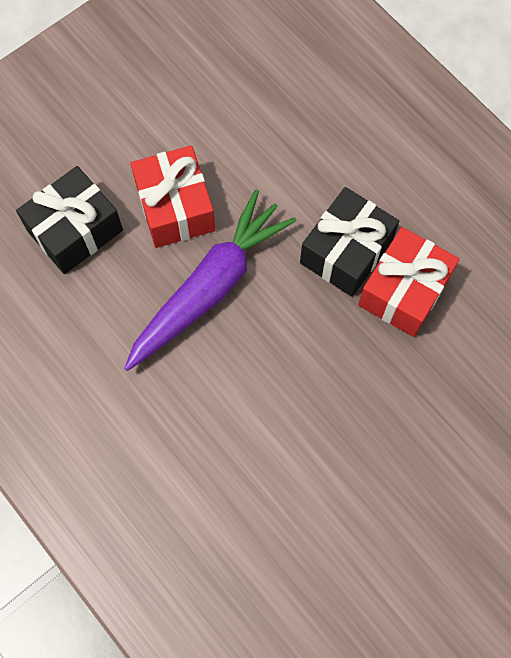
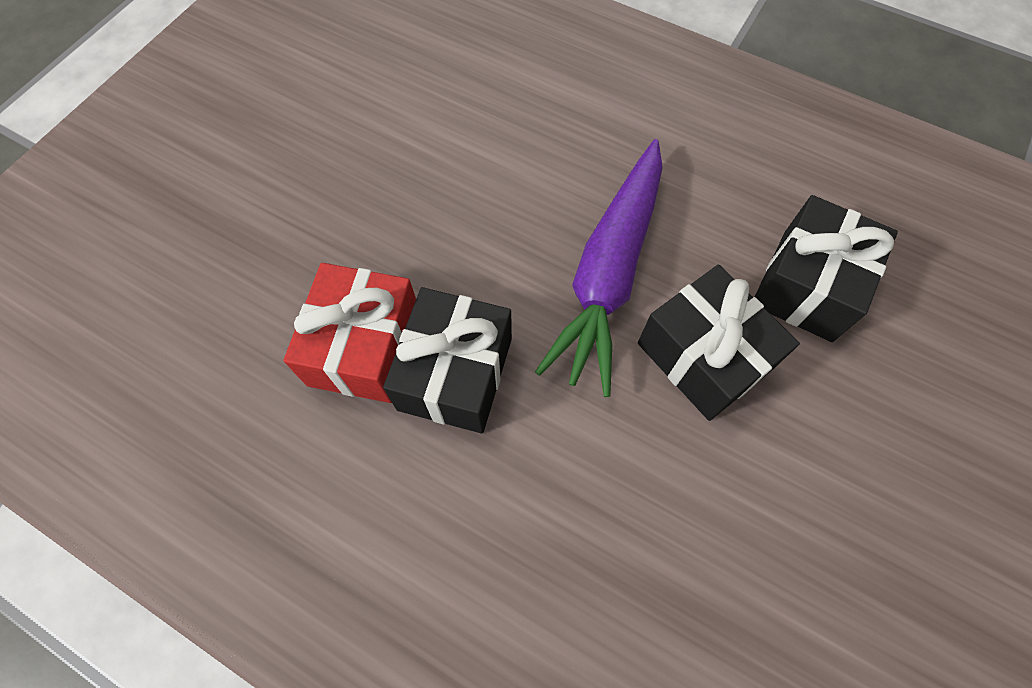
camera: 160 degrees right, 5 degrees down
red gift [130,145,215,248] -> black gift [638,265,800,421]

